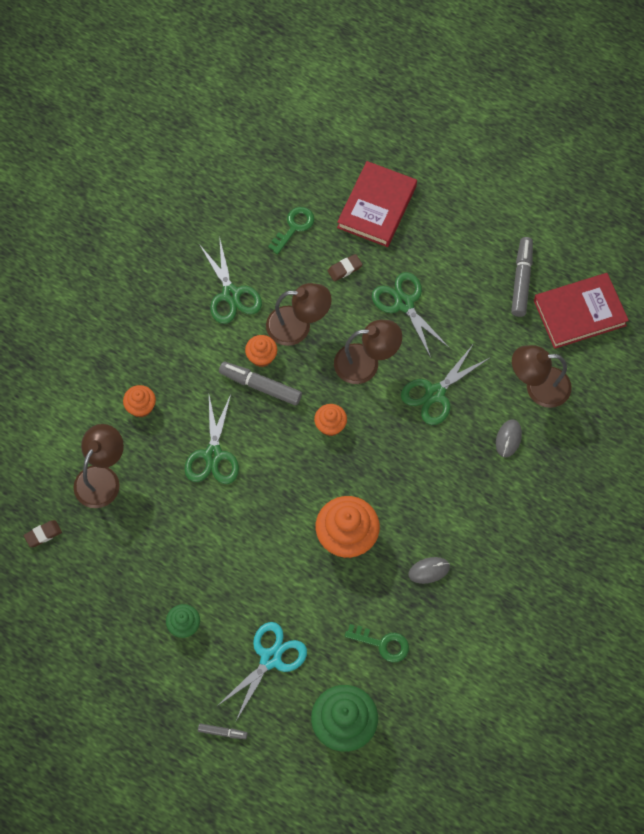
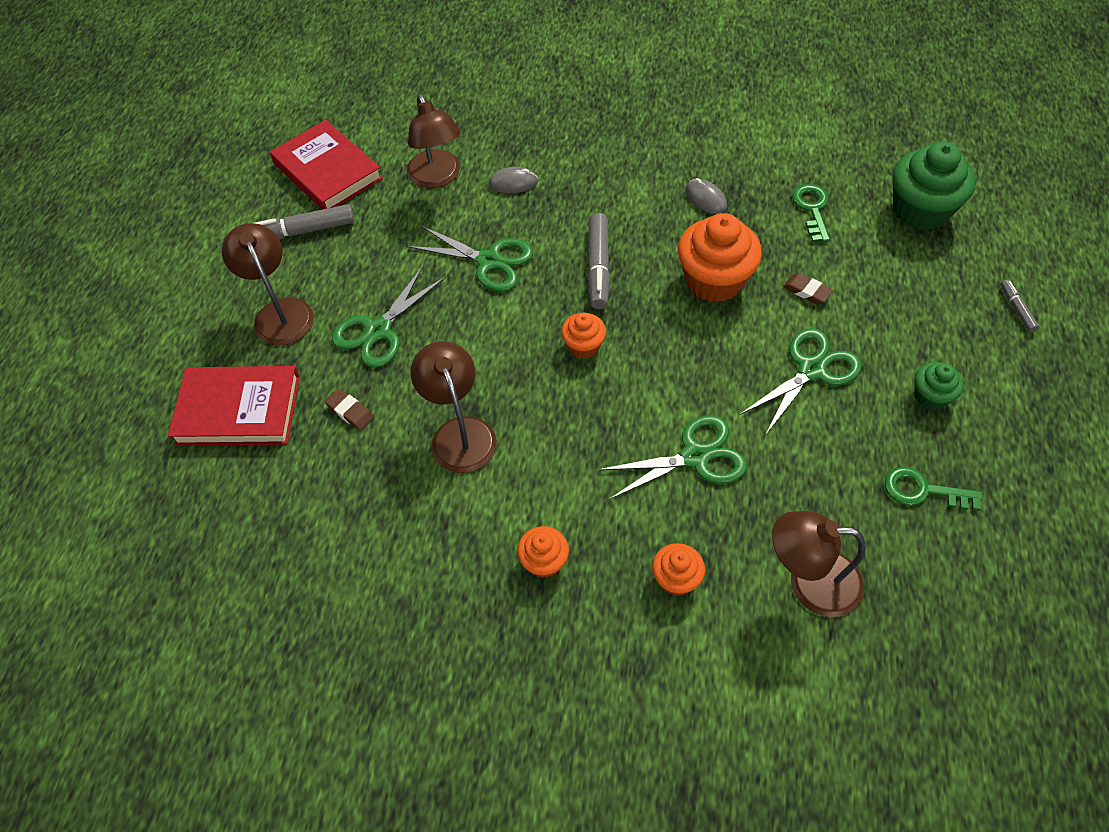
camera: 110 degrees left, 10 degrees down
brown eraser [24,520,62,547] -> brown eraser moved to [783,273,833,304]
green scissors [199,236,262,324] -> green scissors moved to [740,328,861,434]
turquoise scissors [217,622,307,721] -> none
grey marker [219,362,302,405] -> grey marker moved to [588,213,610,309]
orange cupcake [245,335,277,367] -> orange cupcake moved to [517,526,569,578]
green key [268,207,315,254] -> green key moved to [884,466,983,511]
brown lamp [334,320,402,384] -> brown lamp moved to [222,223,314,346]

